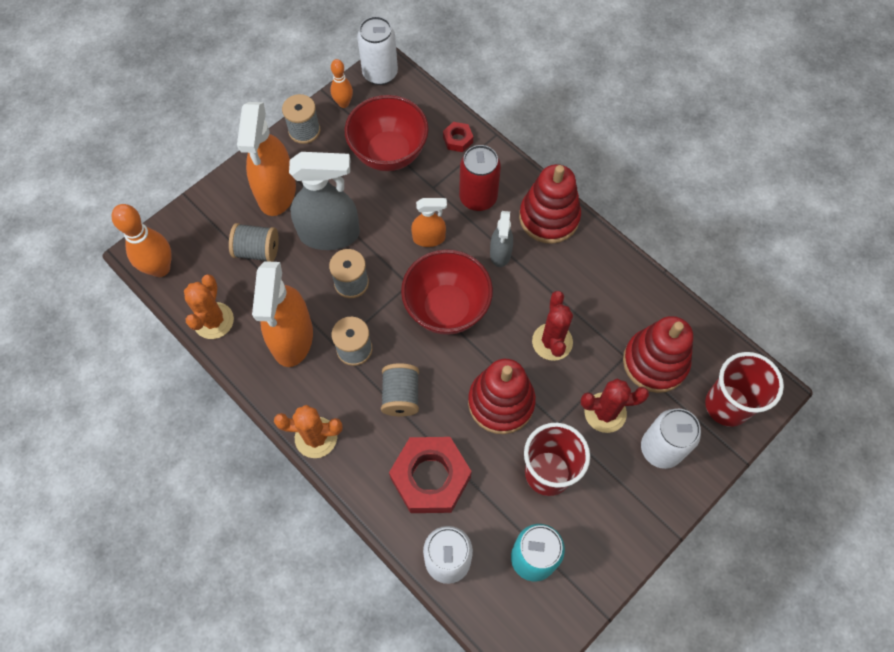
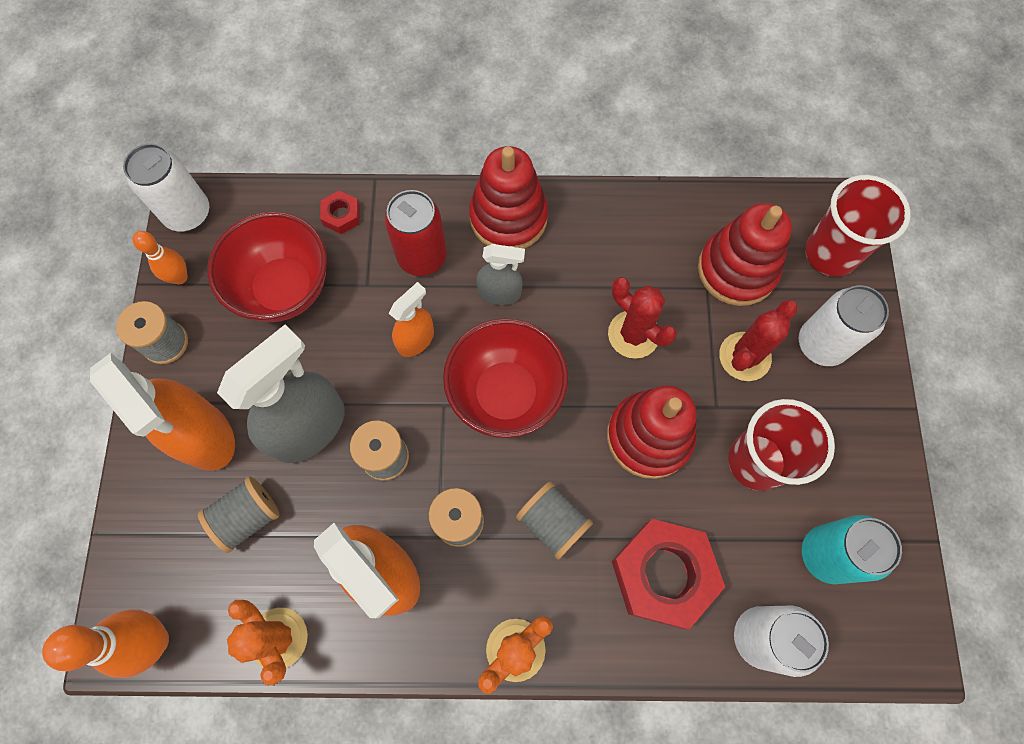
camera: 45 degrees left, 5 degrees up
grey spray bottle [490,211,513,267] -> grey spray bottle turned 45 degrees counterclockwise [476,244,525,305]

